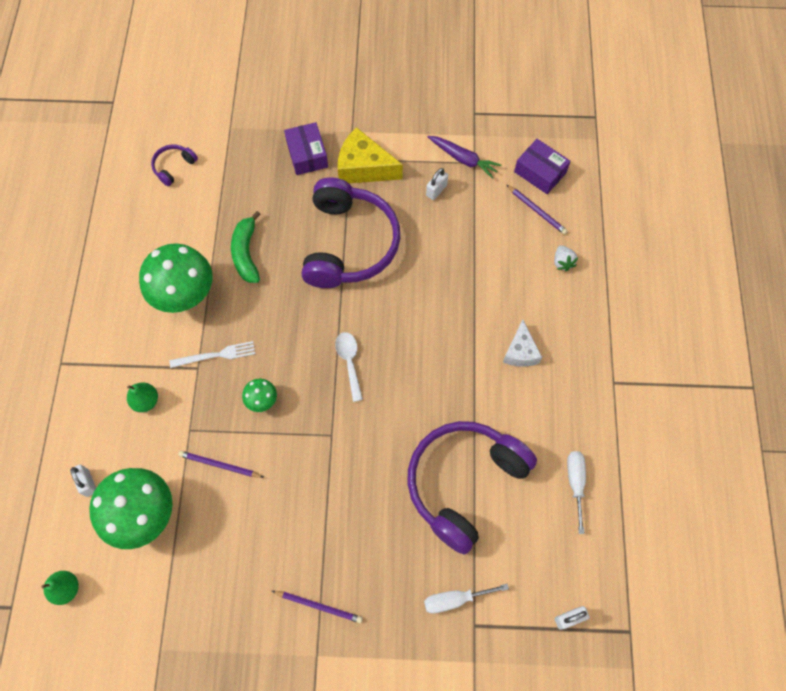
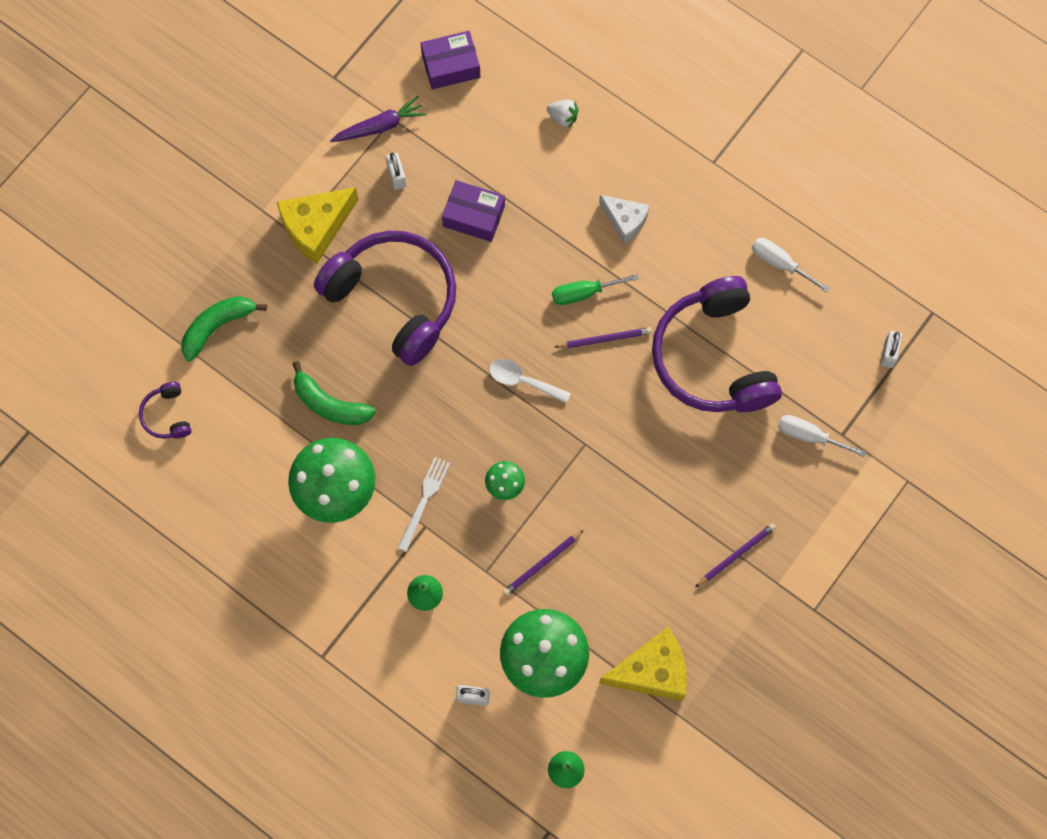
camera: 55 degrees left, 5 degrees up
purple box [284,122,328,175] -> purple box moved to [442,180,505,242]
white screwdriver [424,584,509,614] -> white screwdriver turned 90 degrees clockwise [778,415,866,457]
purple pencil [507,185,568,235] -> purple pencil moved to [555,327,652,348]
none -> green banana [181,296,267,362]
none -> green screwdriver [552,274,639,305]
none -> yellow cheese [599,627,687,701]

